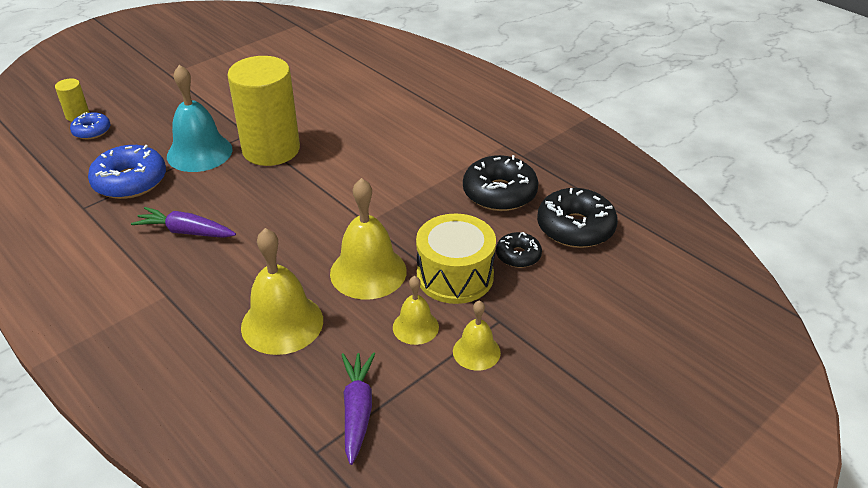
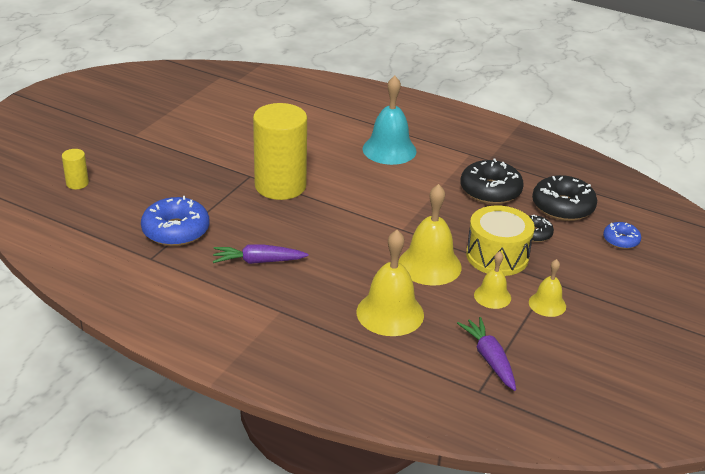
camera: 20 degrees left, 5 degrees down
blue donut [70,112,110,139] -> blue donut moved to [603,222,641,249]
turquoise bell [167,65,233,172] -> turquoise bell moved to [363,76,417,165]

